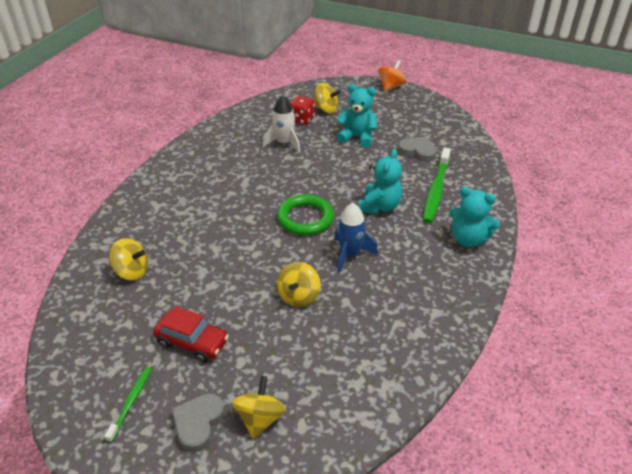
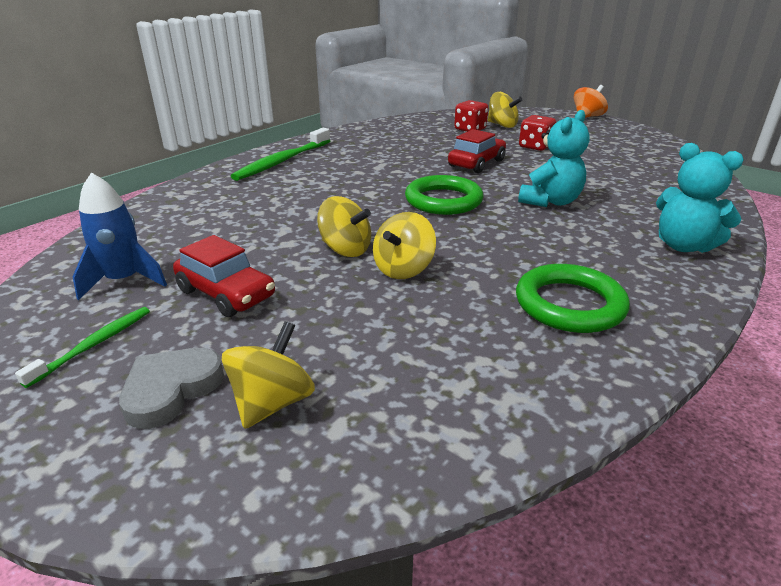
camera: 15 degrees right, 10 degrees down
yellow spinning top [109,238,148,280] -> yellow spinning top moved to [317,196,371,257]
white rocket [263,95,300,153] -> none
blue rocket [334,203,378,273] -> blue rocket moved to [72,172,167,301]
turquoise teddy bear [337,84,377,148] -> red dice [519,115,556,151]
grey heart [398,136,437,162] -> none
green toothbrush [423,147,451,223] -> green toothbrush moved to [231,128,330,181]
none -> red car [448,129,506,173]
none -> green ring [516,264,630,333]

